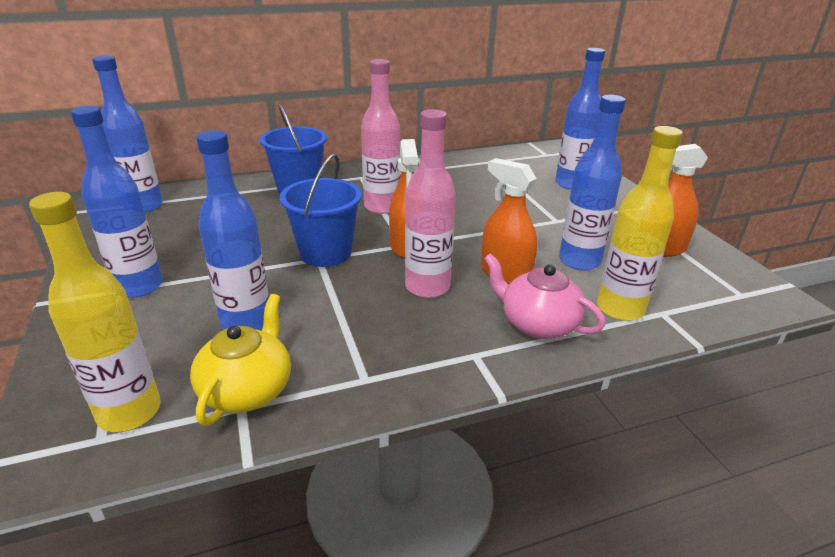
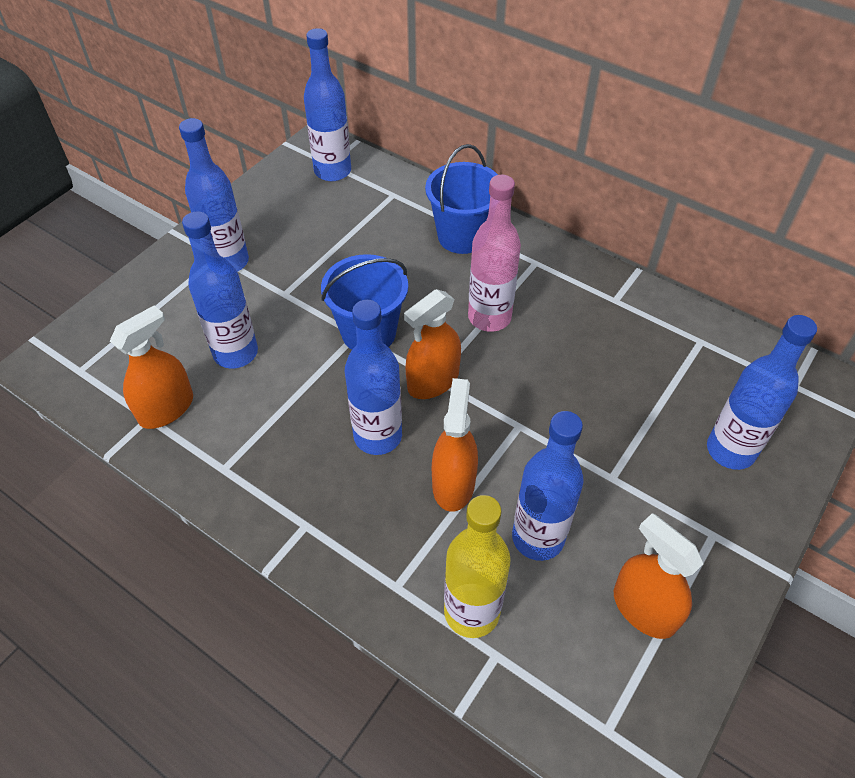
camera: 55 degrees right, 20 degrees up
yellow bottle [29,192,161,432] -> none
yellow teapot [190,294,291,426] -> orange spray bottle [110,305,193,429]
pink bottle [405,109,456,298] -> blue bottle [345,300,402,455]
pink teapot [484,254,606,339] -> none

